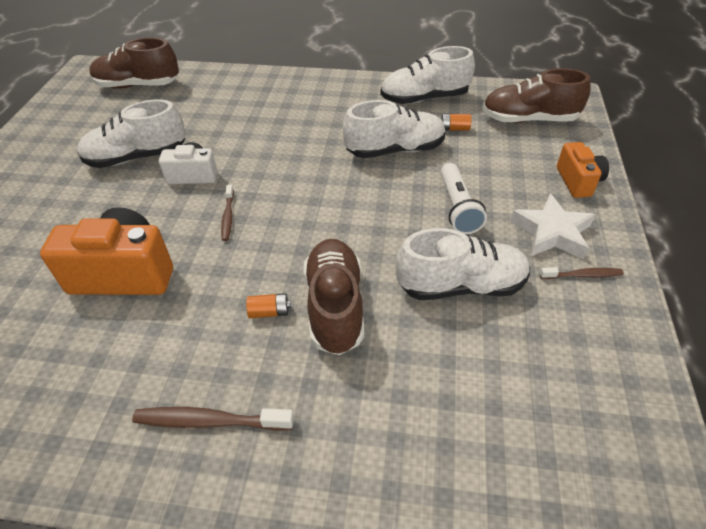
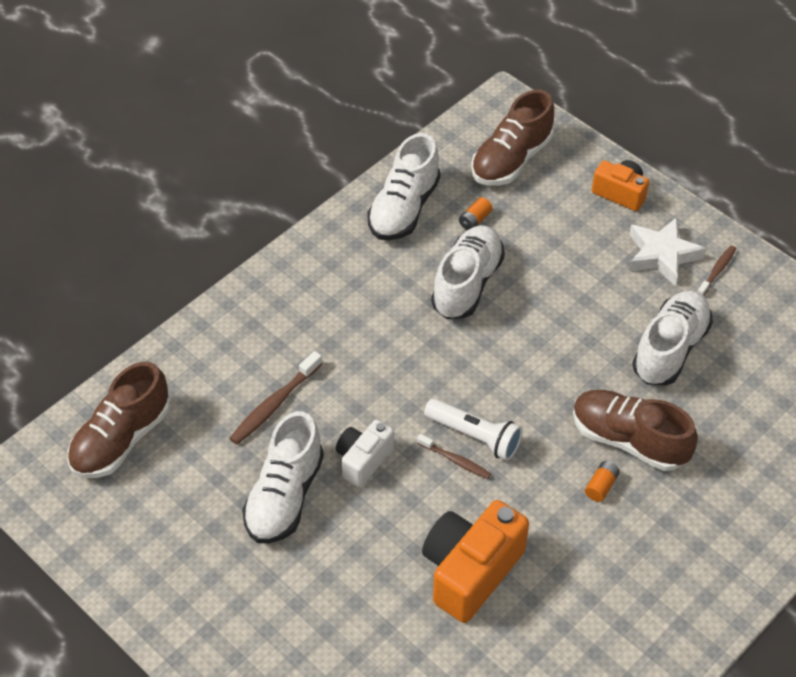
camera: 55 degrees left, 5 degrees up
brown toothbrush [132,407,294,431] -> brown toothbrush moved to [229,351,322,445]
white flashlight [441,163,487,234] -> white flashlight moved to [424,399,523,461]

